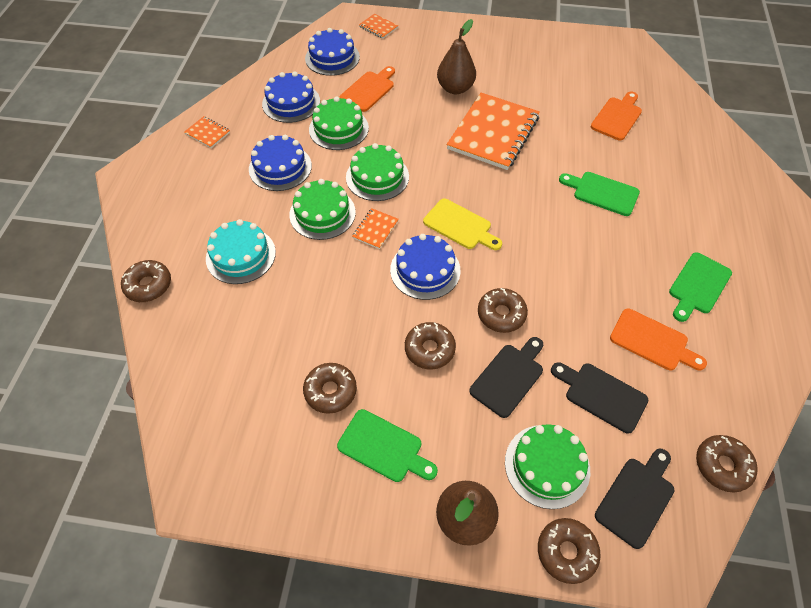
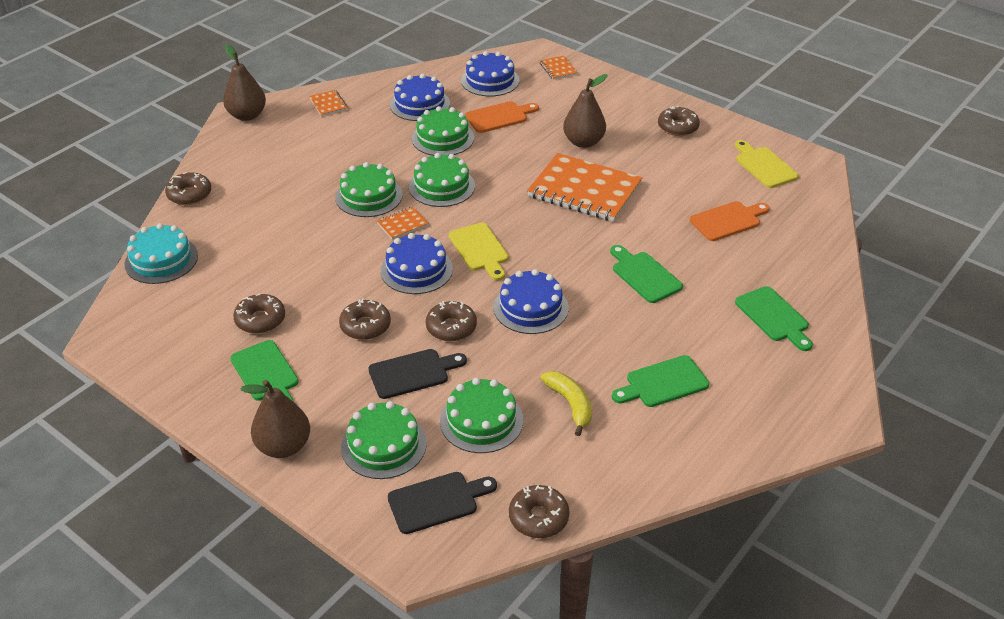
camera: 30 degrees right, 15 degrees down
turquoise cake [206,219,276,284] -> turquoise cake moved to [124,223,198,284]
blue cake [249,135,312,191] -> blue cake moved to [493,269,569,334]
orange notebook [447,93,540,170] -> orange notebook turned 60 degrees clockwise [527,153,643,222]
brown donut [538,518,601,584] -> brown donut moved to [658,106,700,136]
black cutting board [551,362,649,434] -> green cake [440,378,523,453]
orange cutting board [610,308,707,370] -> yellow banana [541,371,592,436]
none -> brown pear [223,44,266,121]
none -> yellow cutting board [735,140,799,188]
none -> green cutting board [735,286,813,351]

